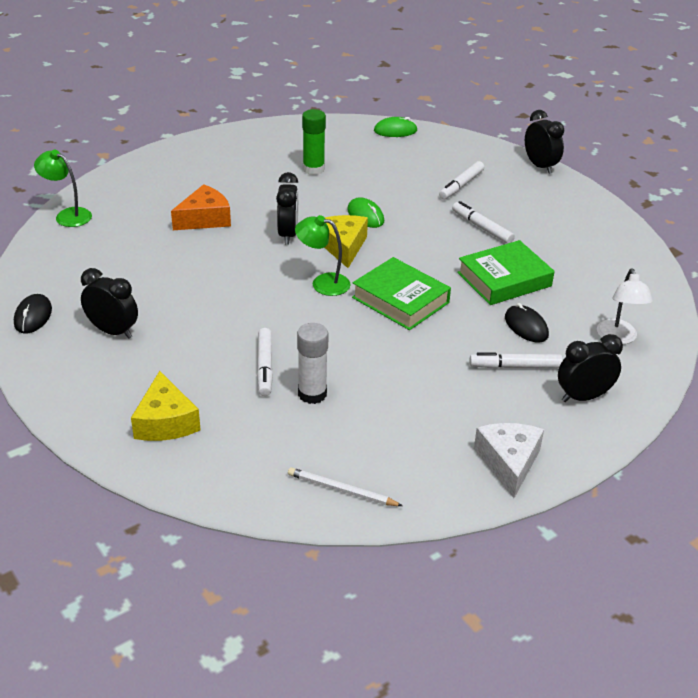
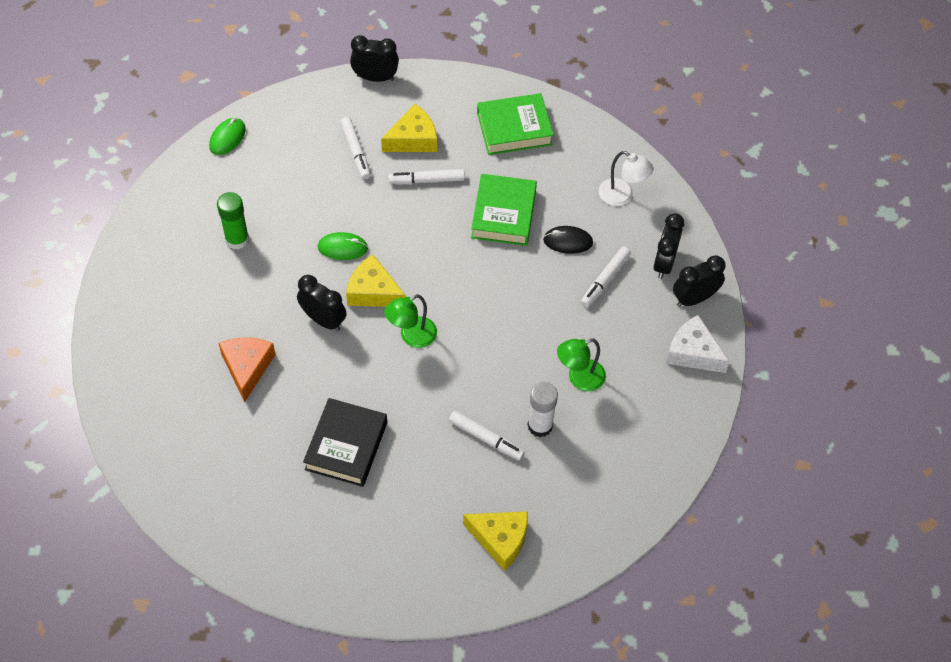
camera: 55 degrees left, 20 degrees up
black mouse [14,294,52,334] -> none
green lamp [34,150,92,227] -> green lamp moved to [557,339,606,391]
black clock [81,268,138,339] -> black clock moved to [673,255,726,307]
white pencil [288,467,403,506] -> none
green book [352,257,451,330] -> green book moved to [477,93,553,155]
none -> black book [303,398,387,487]
none -> yellow cheese [381,104,437,152]

